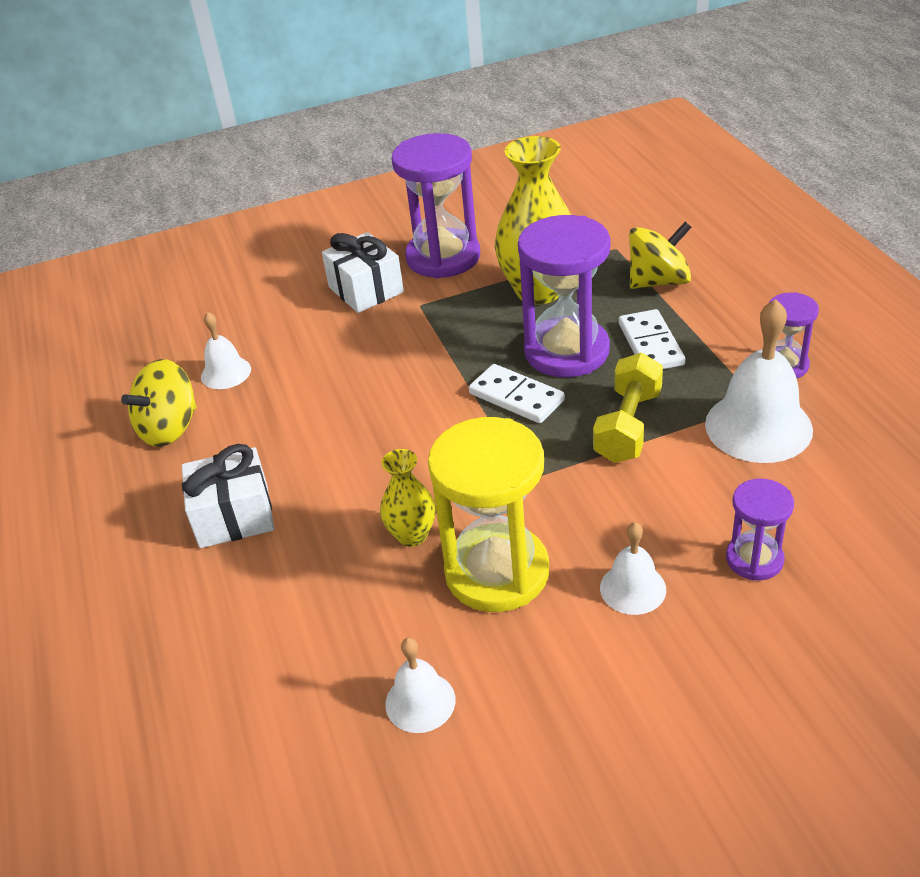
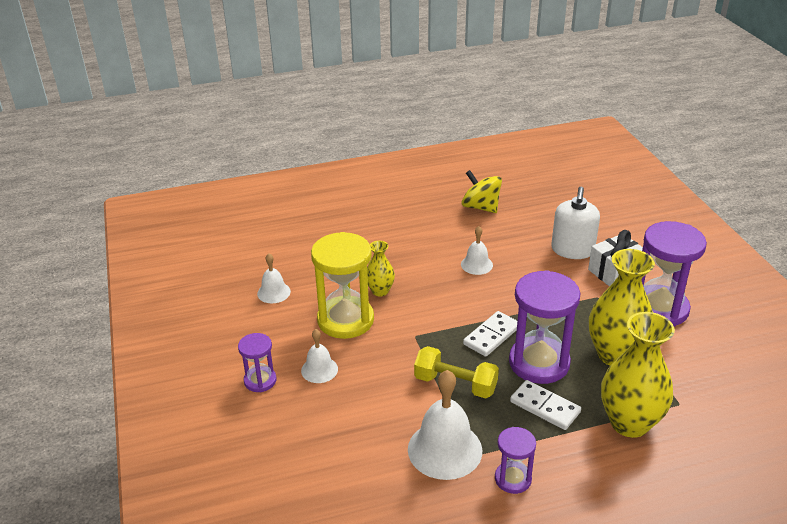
camera: 90 degrees right, 5 degrees down
white gift [182,444,274,548] -> none
white bell [201,312,251,389] -> white bell moved to [461,226,493,275]
white domino [619,309,685,369] -> white domino turned 45 degrees clockwise [510,380,581,430]
yellow spinning top [629,222,692,289] -> yellow vase [601,312,675,438]
purple hourglass [726,479,794,581] -> purple hourglass moved to [238,333,277,392]
none -> white soap dispenser [551,187,600,259]

